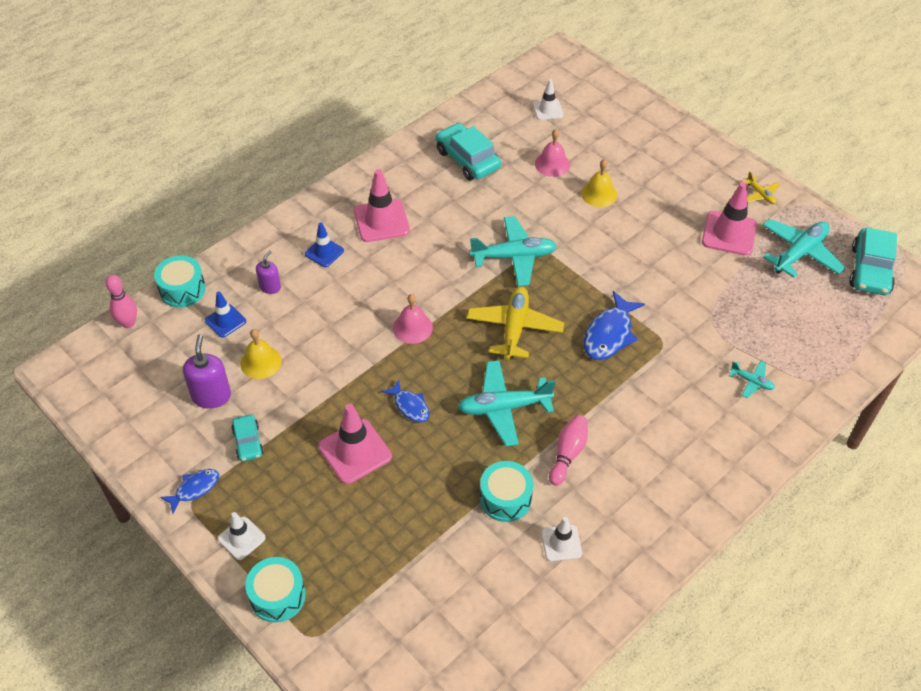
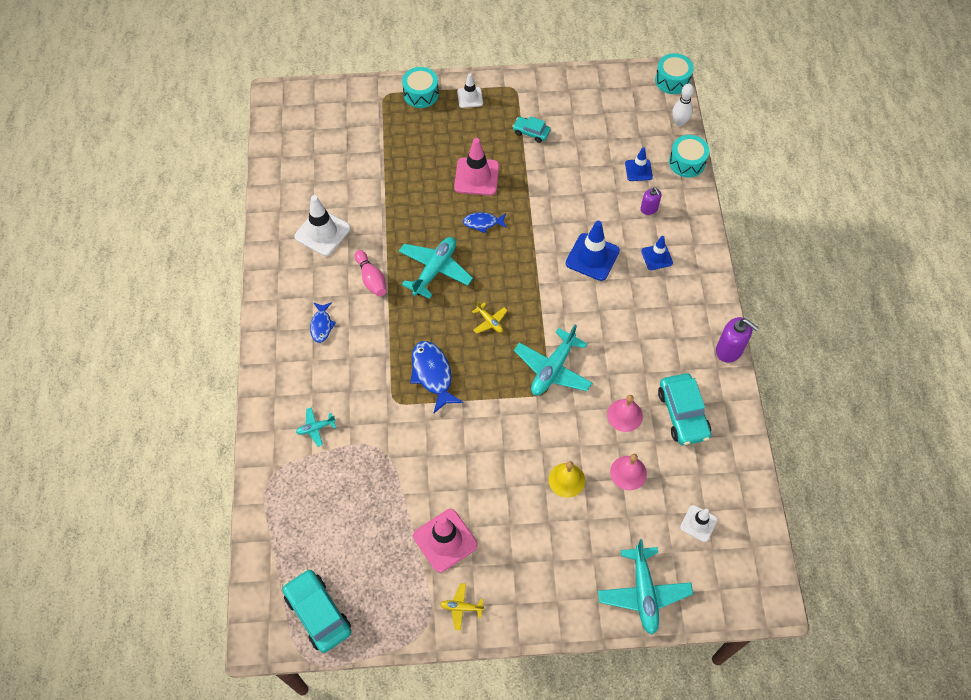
camera: 130 degrees right, 10 degrees up
pink bowling pin [106,275,137,328] -> white bowling pin [672,84,694,126]
blue fish [160,469,219,513] -> blue fish moved to [310,302,336,343]
purple soap dispenser [183,334,231,409] -> purple soap dispenser moved to [716,317,759,363]
yellow bell [240,329,282,379] -> none
pink traffic cone [354,169,410,242] -> none
pink bell [393,294,433,344] -> pink bell moved to [607,395,643,432]
turquoise car [436,123,501,180] -> turquoise car turned 75 degrees clockwise [658,373,711,445]
yellow plane [467,287,564,360] -> yellow plane [472,301,508,334], size x0.50
turquoise drum [480,461,533,522] -> turquoise drum moved to [655,53,694,94]
white traffic cone [541,517,582,561] -> white traffic cone [294,195,351,256], size x1.67
turquoise plane [763,219,846,278] -> turquoise plane moved to [598,539,693,635]
none -> blue traffic cone [566,221,620,281]

